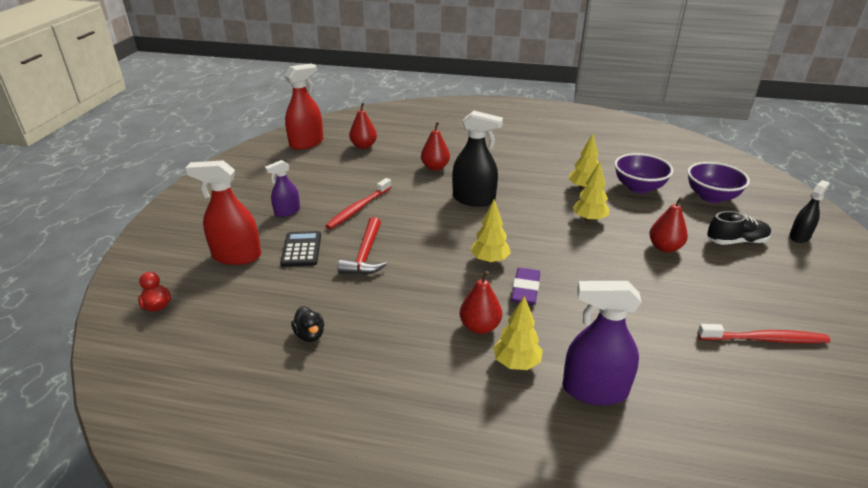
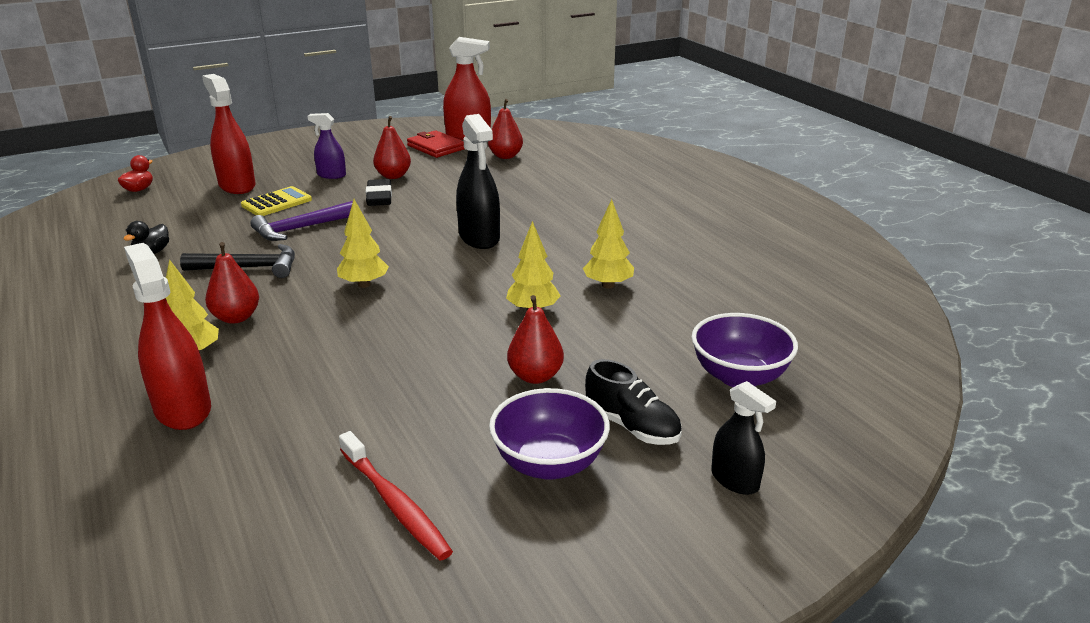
camera: 50 degrees right, 5 degrees down
black calculator [280,231,321,267] -> yellow calculator [241,186,312,216]
red toothbrush [325,178,391,229] -> black eraser [366,179,392,206]
red hammer [338,217,387,275] -> purple hammer [250,201,353,241]
red pear [421,122,450,171] -> red pear moved to [373,116,411,179]
purple eraser [511,268,540,305] -> none
purple spray bottle [562,281,642,405] -> red spray bottle [124,243,211,430]
purple bowl [614,153,673,193] -> purple bowl moved to [489,388,610,480]
black spray bottle [789,180,830,243] -> black spray bottle turned 45 degrees clockwise [711,381,776,495]
none -> black hammer [180,244,295,278]
none -> red wallet [407,130,464,158]

